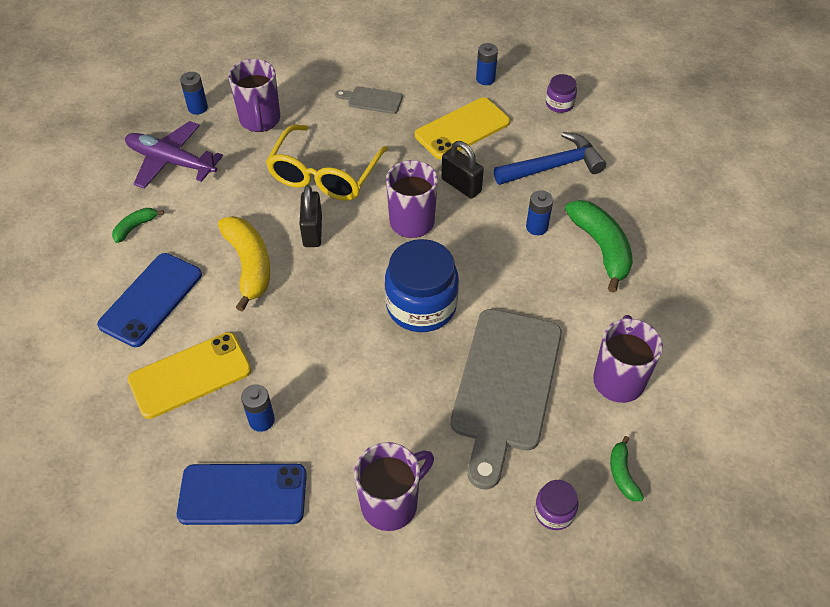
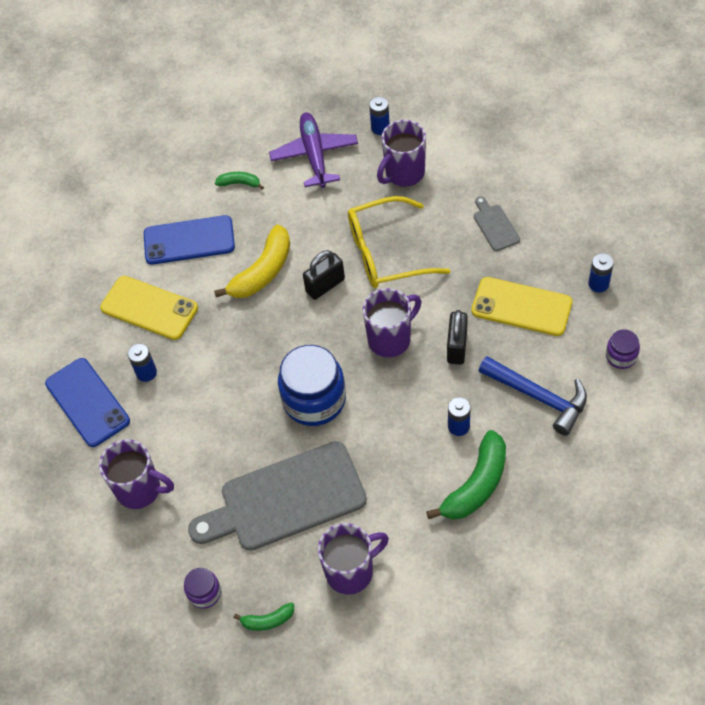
camera: 60 degrees right, 5 degrees up
green banana [610,436,644,501] -> green banana turned 150 degrees counterclockwise [234,602,294,631]

